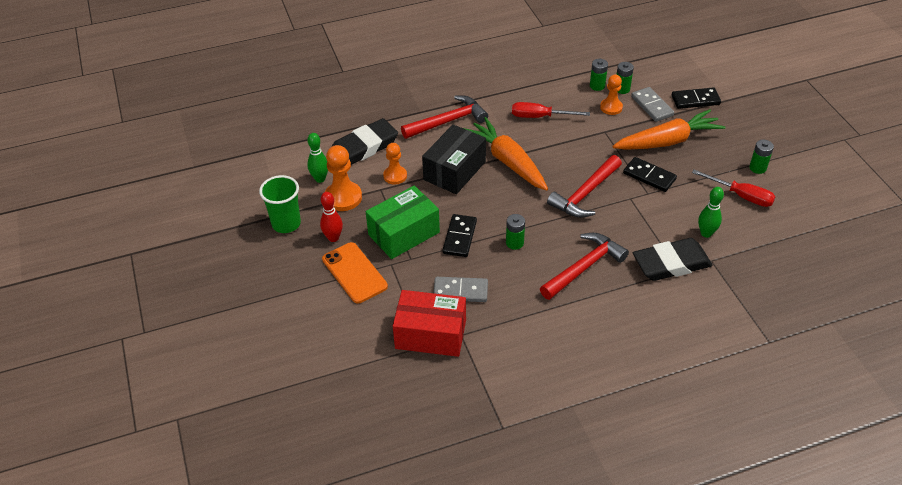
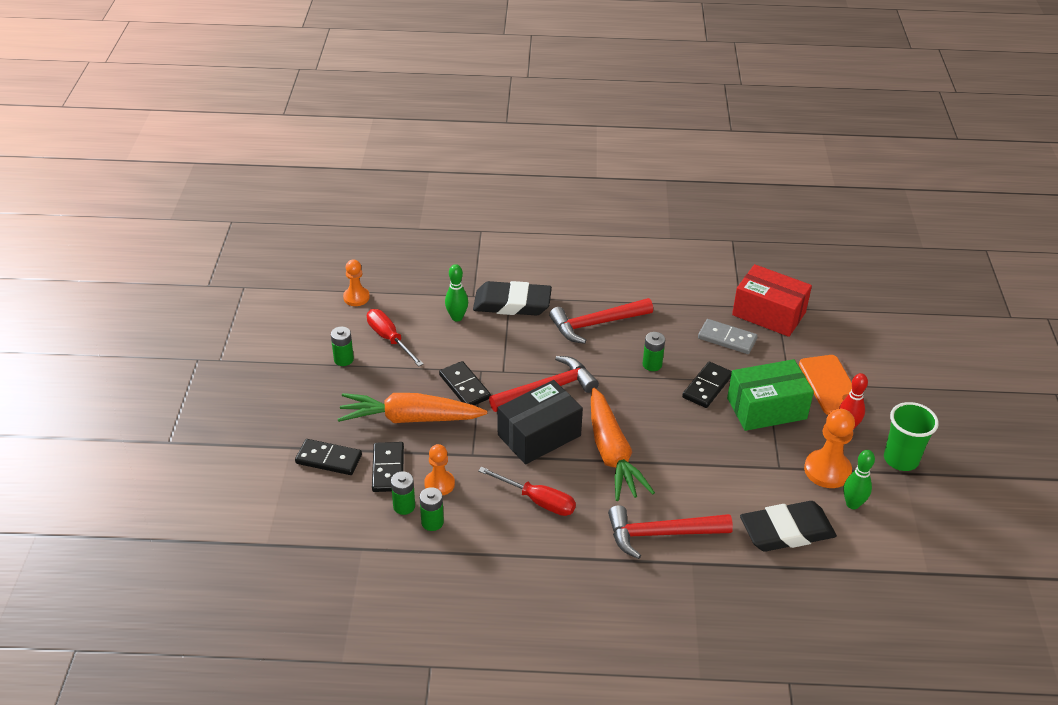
camera: 160 degrees left, 5 degrees down
orange pawn [383,143,407,185] -> orange pawn moved to [343,260,370,306]
black box [422,124,486,194] -> black box moved to [498,380,583,464]
grey domino [631,87,674,122] -> black domino [372,442,404,492]

